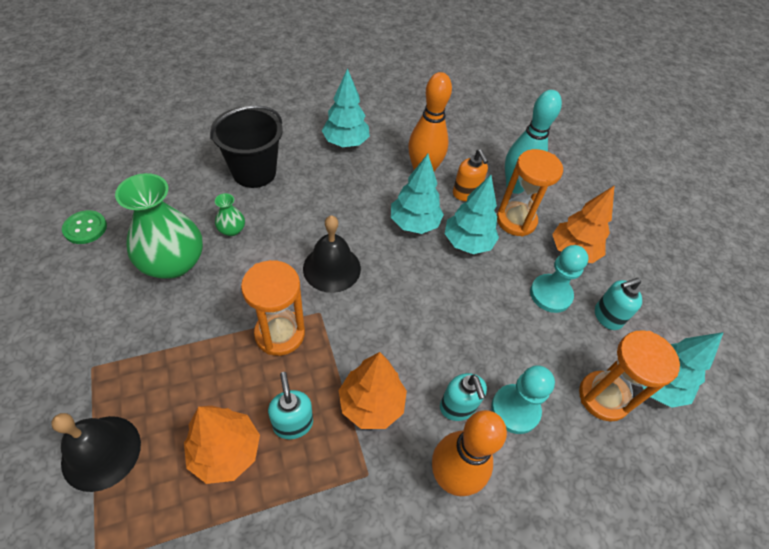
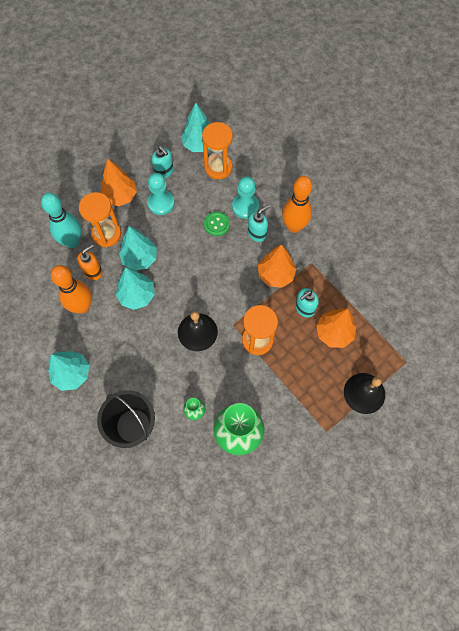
camera: 105 degrees left, 15 degrees up
green button [62,210,107,244] -> green button moved to [204,212,230,236]

